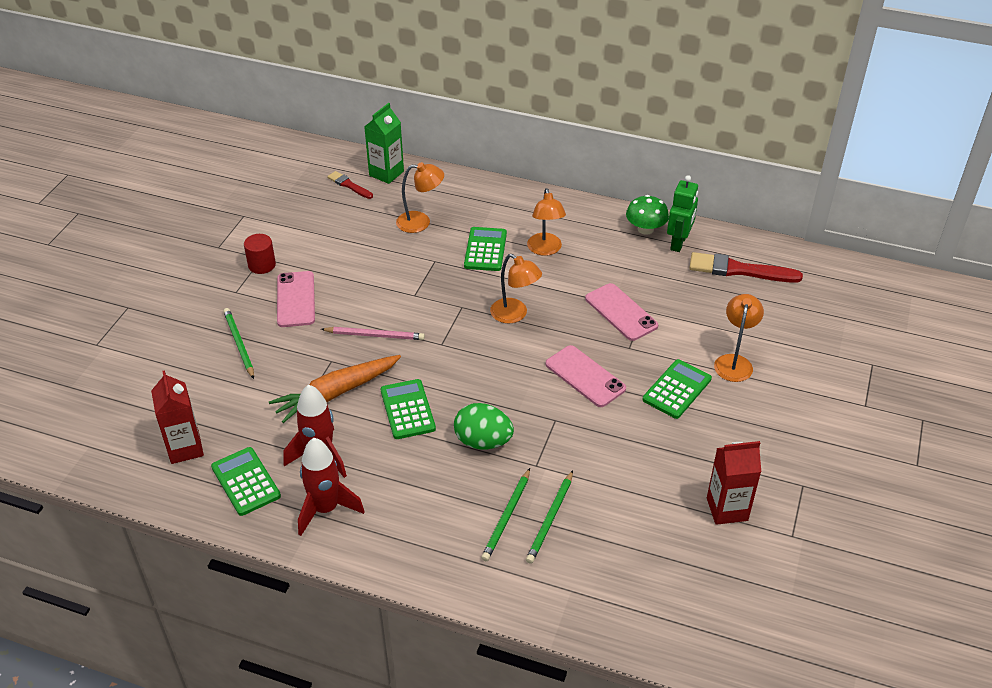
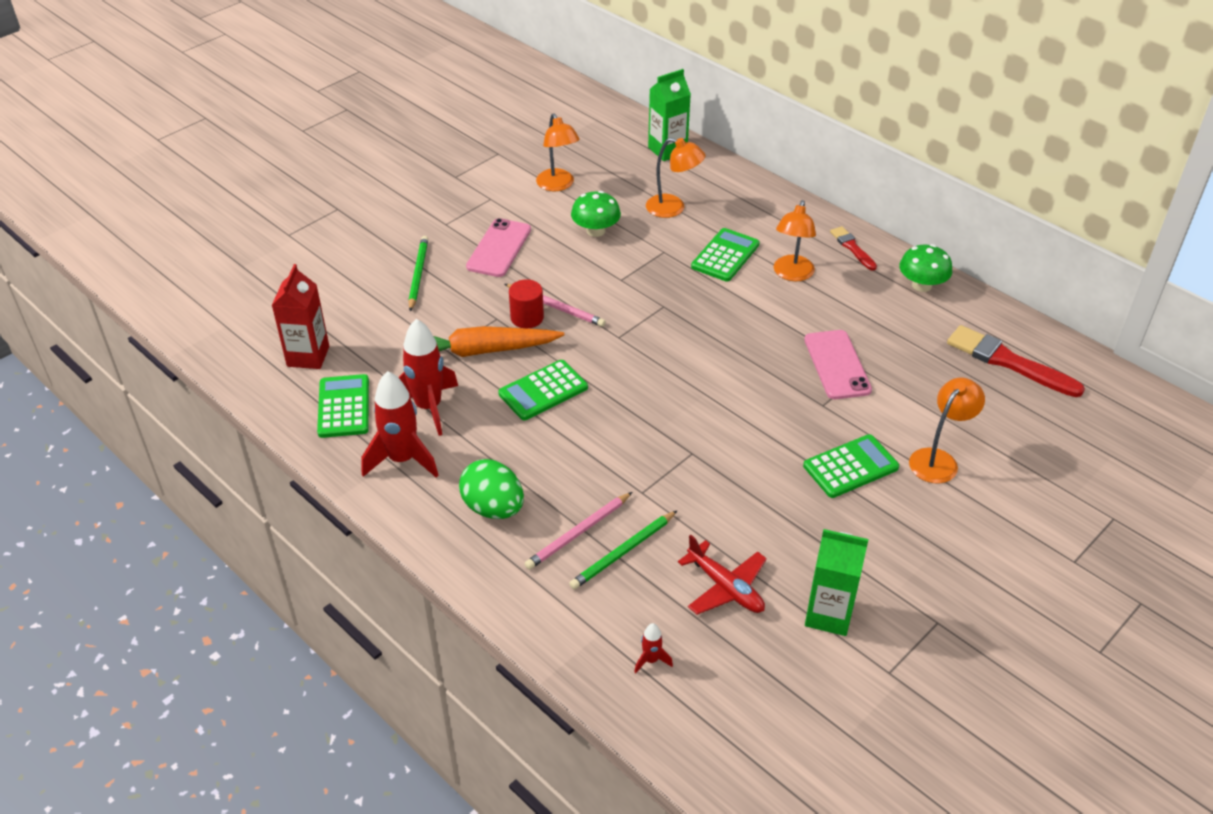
camera: 25 degrees right, 0 degrees up
red cylinder [244,234,276,274] -> red cylinder moved to [509,279,544,328]
red brush [327,171,373,199] -> red brush moved to [830,226,877,270]
green calculator [381,379,436,439] -> green calculator turned 135 degrees counterclockwise [498,360,588,420]
green egg [454,403,514,449] -> green egg moved to [459,459,524,519]
green pencil [481,468,530,561] -> pink pencil [525,492,632,570]
orange lamp [490,254,542,323] -> orange lamp moved to [536,113,580,191]
pink phone [546,345,626,407] -> none
green robot [667,175,698,252] -> none
red carton [707,441,761,525] -> green carton [805,529,869,636]
none -> green mushroom [571,191,621,237]
none -> red rocket [634,623,673,674]
none -> red plane [678,535,767,614]

